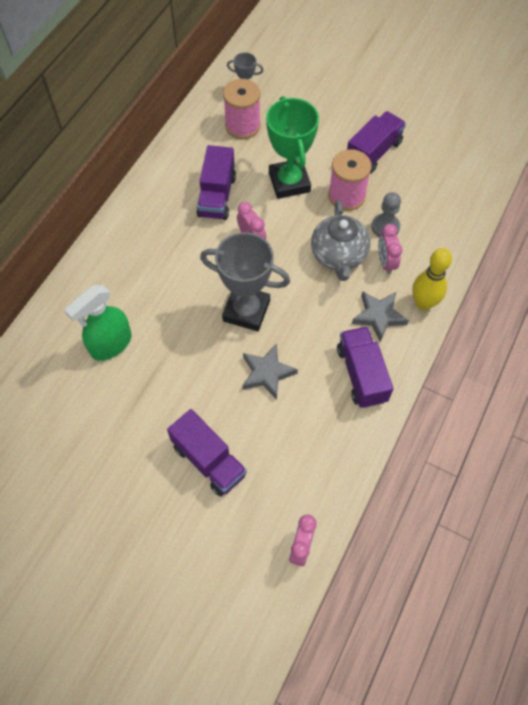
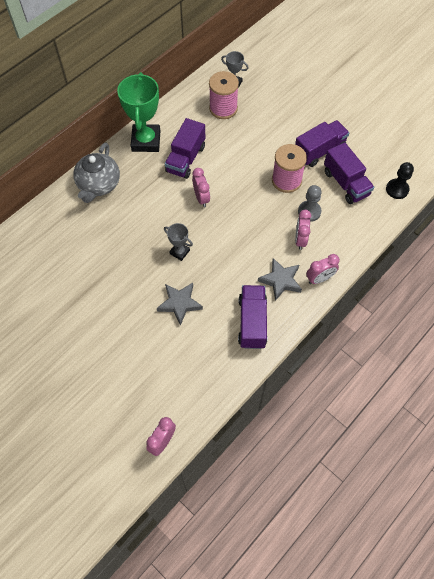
camera: 15 degrees right, 0 degrees up
green spray bottle [64,285,132,361] -> none
purple truck [167,409,247,496] -> purple truck moved to [324,142,374,204]
grey trophy [200,232,290,331] -> grey trophy [164,223,193,261], size x0.49
green trophy [266,96,319,199] -> green trophy moved to [117,72,160,152]
grey teapot [311,200,370,281] -> grey teapot moved to [73,143,120,203]
yellow bowling pin [412,248,452,310] -> pink clock [306,254,340,284]
none -> black pawn [386,162,414,199]

